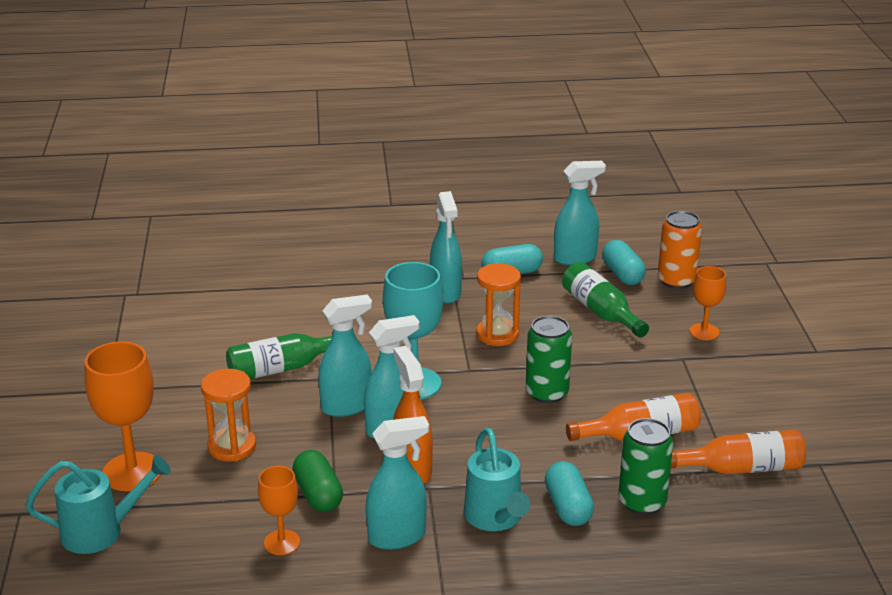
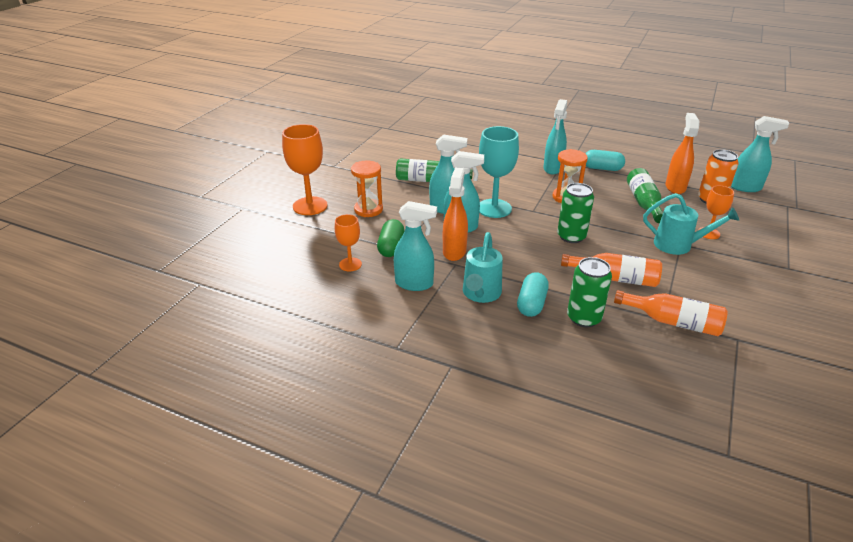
camera: 30 degrees right, 5 degrees up
turquoise watering can [26,455,171,554] -> turquoise watering can moved to [643,193,739,255]
turquoise spray bottle [554,161,606,266] -> turquoise spray bottle moved to [731,116,789,192]
turquoise capsule [602,240,646,285] -> orange spray bottle [665,113,699,194]

